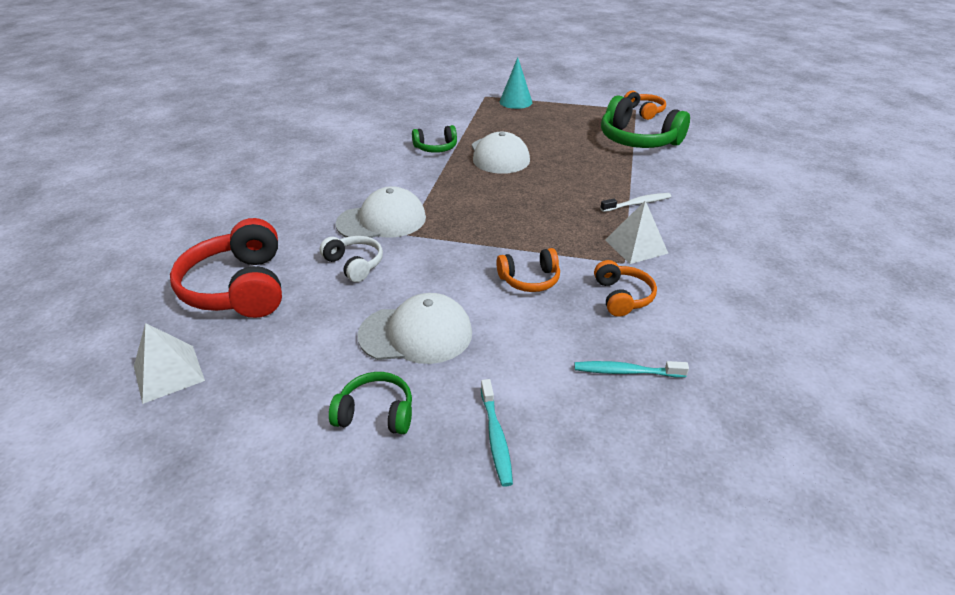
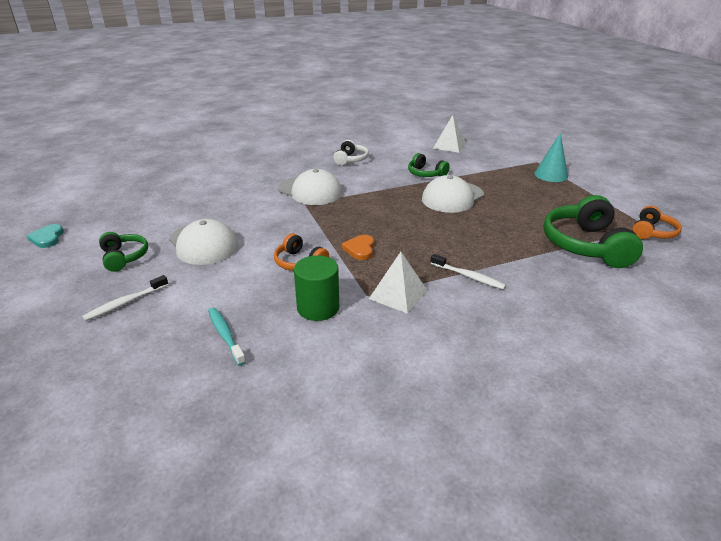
camera: 55 degrees right, 5 degrees down
white pyramid [134,323,205,404] -> white pyramid moved to [433,115,466,153]
red headphones [170,218,282,318] -> none
white headphones [320,236,383,282] -> white headphones moved to [333,140,369,165]
turquoise toothbrush [481,379,513,487] -> white toothbrush [82,275,168,321]
orange headphones [594,260,657,317] -> green cylinder [294,255,339,321]
none -> turquoise heart [26,224,64,248]
none -> orange heart [342,235,374,260]

